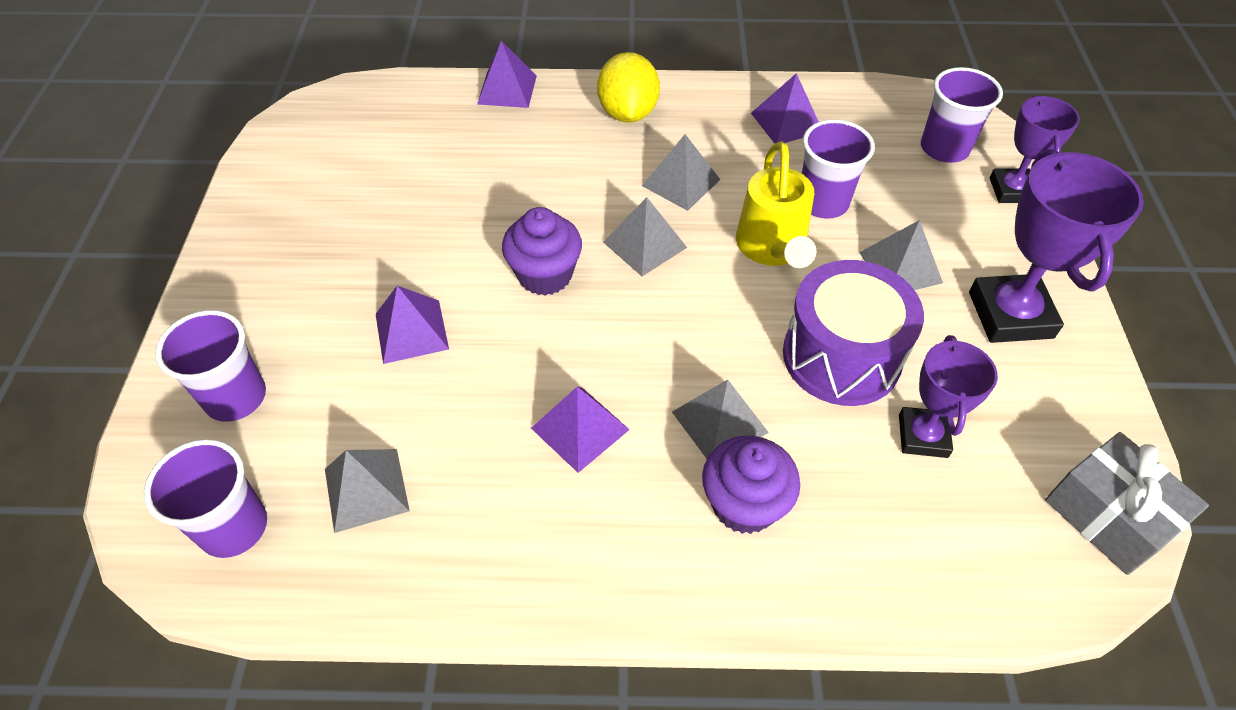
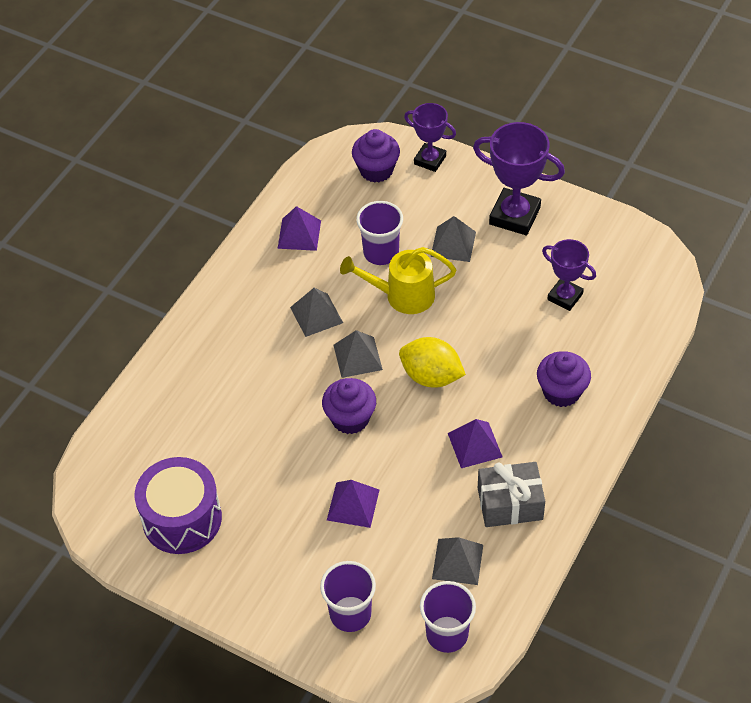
camera: 60 degrees left, 0 degrees up
purple pyramid [477,41,537,108] -> none
yellow lemon [597,52,660,123] -> yellow lemon moved to [399,337,466,388]
grey pyramid [672,379,769,459] -> none
yellow watering can [736,142,817,268] -> yellow watering can turned 150 degrees clockwise [340,247,456,314]
purple drum [783,260,924,406] -> purple drum moved to [135,457,222,554]
purple cup [921,67,1003,163] -> purple cupcake [352,129,400,183]
grey gift [1045,432,1209,575] -> grey gift moved to [478,462,545,527]

